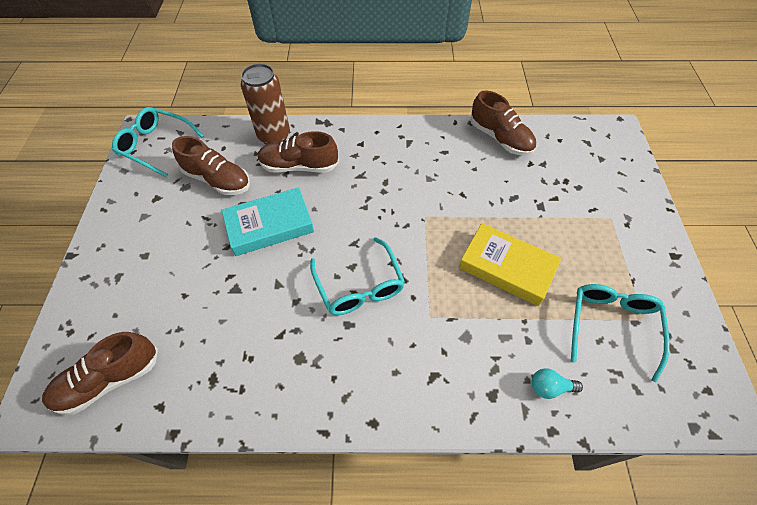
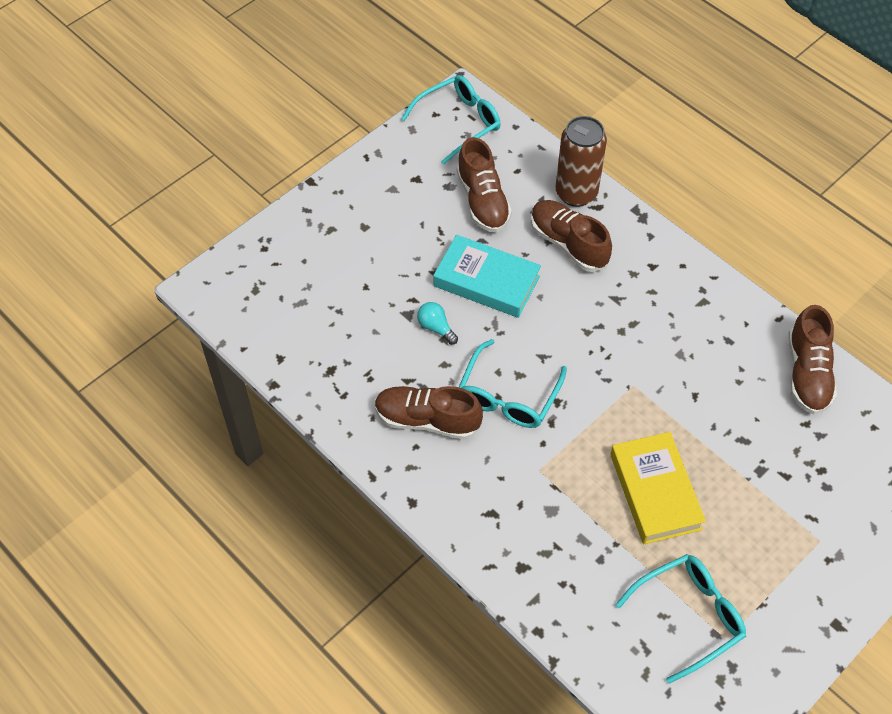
camera: 45 degrees right, 0 degrees up
brown shoe [42,332,158,415] -> brown shoe moved to [375,386,483,440]
turquoise glasses [112,107,204,177] -> turquoise glasses turned 75 degrees clockwise [401,75,501,165]
turquoise light bulb [532,368,583,399] -> turquoise light bulb moved to [417,302,458,345]

